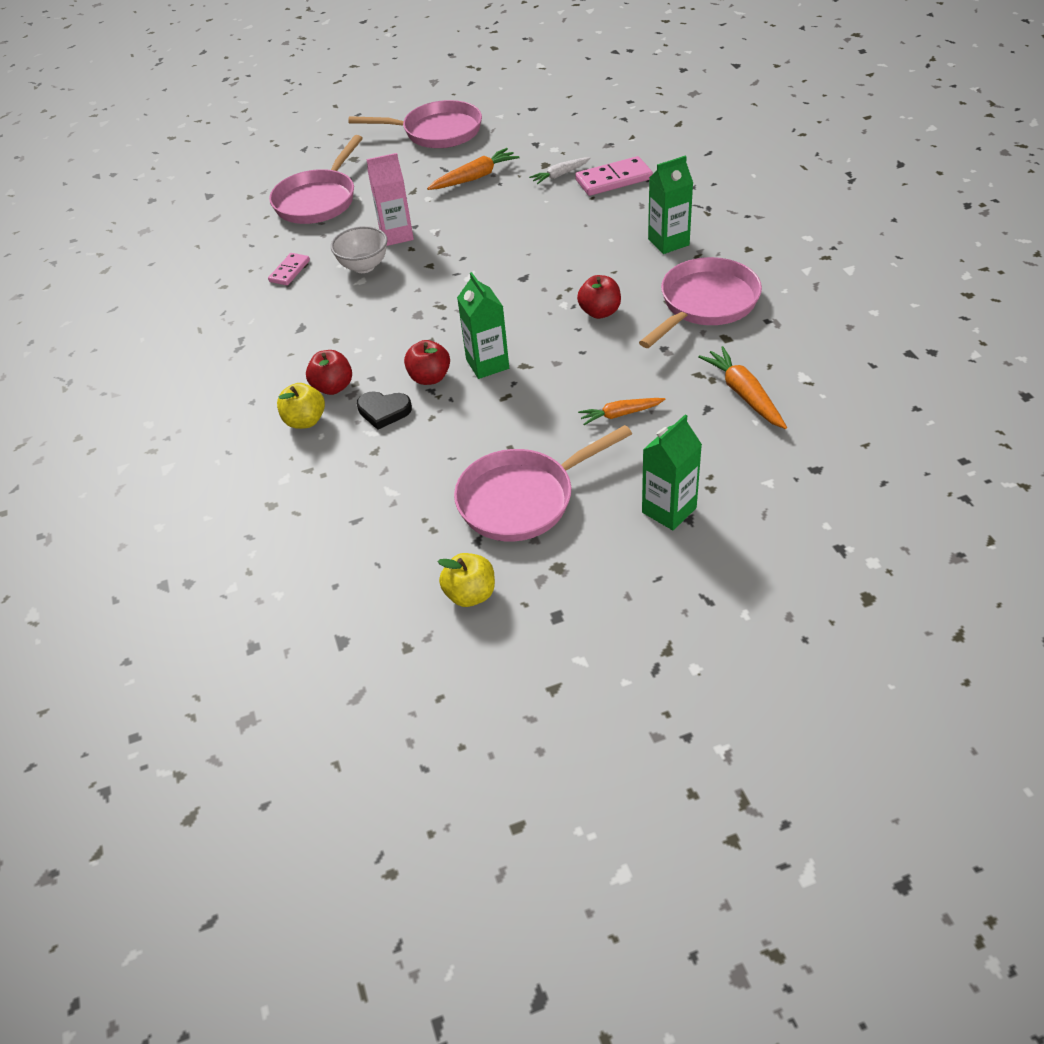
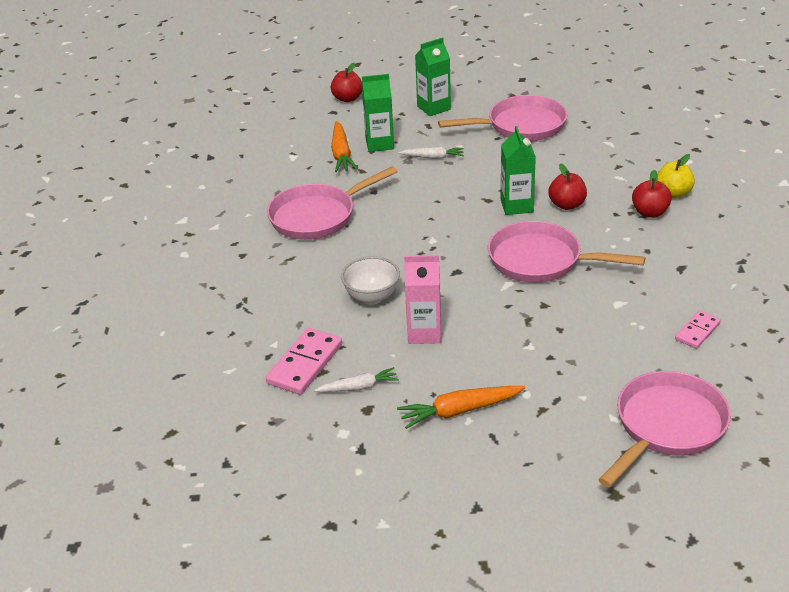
camera: 165 degrees left, 10 degrees down
white bowl [331,226,387,273] -> white bowl moved to [341,256,400,305]
pink pan [348,100,482,148] -> pink pan moved to [488,221,645,283]
black heart [357,391,412,430] -> none
pink carton [366,153,414,246] -> pink carton moved to [404,255,441,344]
yellow apple [438,553,495,607] -> none
pink domino [575,156,653,196] -> pink domino turned 60 degrees counterclockwise [266,328,342,395]
red apple [577,275,621,319] -> red apple moved to [331,63,362,102]
orange carrot [578,398,665,425] -> white carrot [399,147,464,159]
green carton [648,155,693,254] -> green carton moved to [362,74,394,152]

